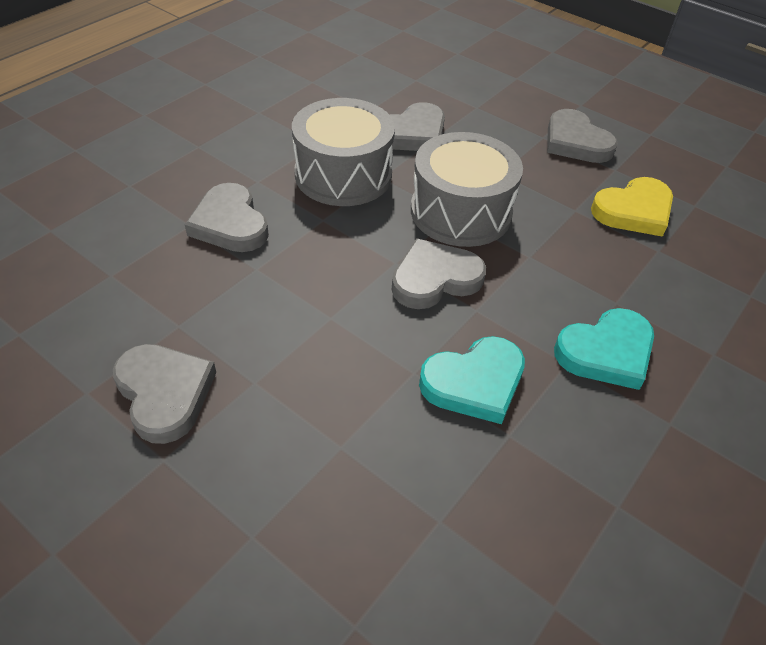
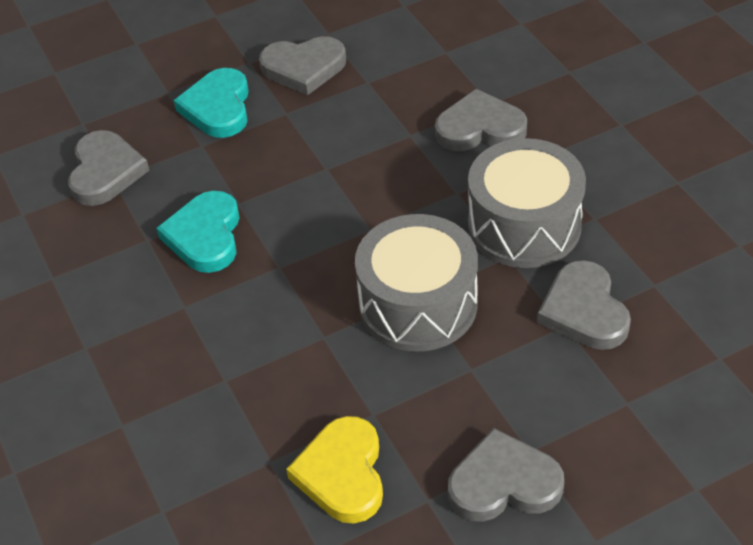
camera: 120 degrees right, 0 degrees up
grey heart [392,239,486,309] -> grey heart moved to [68,130,150,206]
turquoise heart [554,308,654,390] -> turquoise heart moved to [174,68,249,138]

